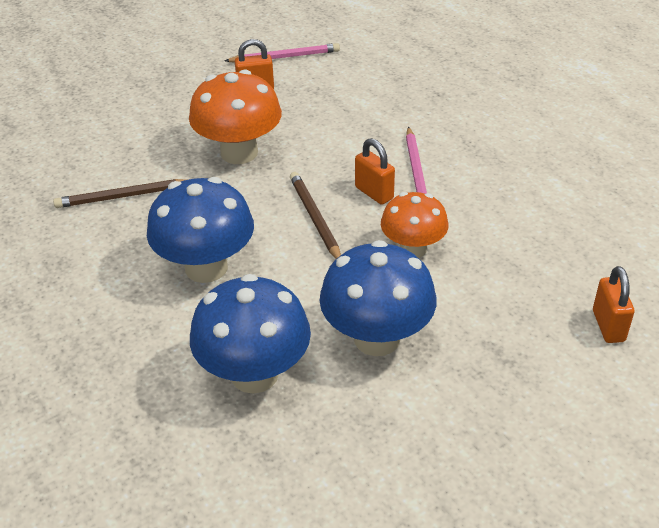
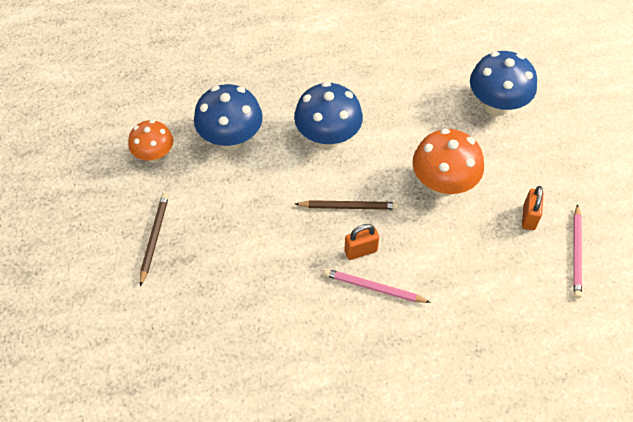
camera: 110 degrees right, 15 degrees up
brown pencil [53,179,187,208] -> brown pencil moved to [140,193,169,286]
blue mushroom [319,240,436,356] -> blue mushroom moved to [470,51,537,116]
orange mushroom [381,192,448,258] -> orange mushroom moved to [128,120,173,163]
orange padlock [593,266,634,343] -> none

